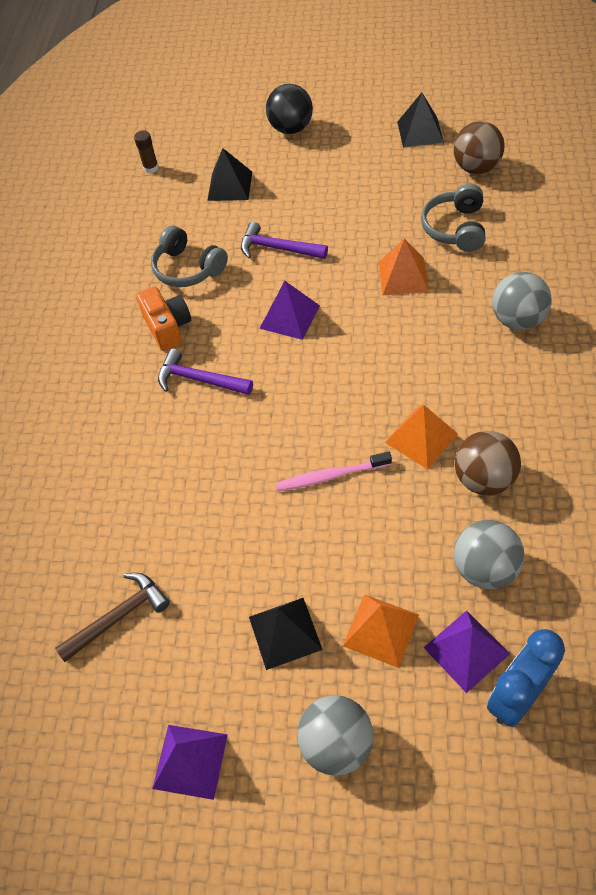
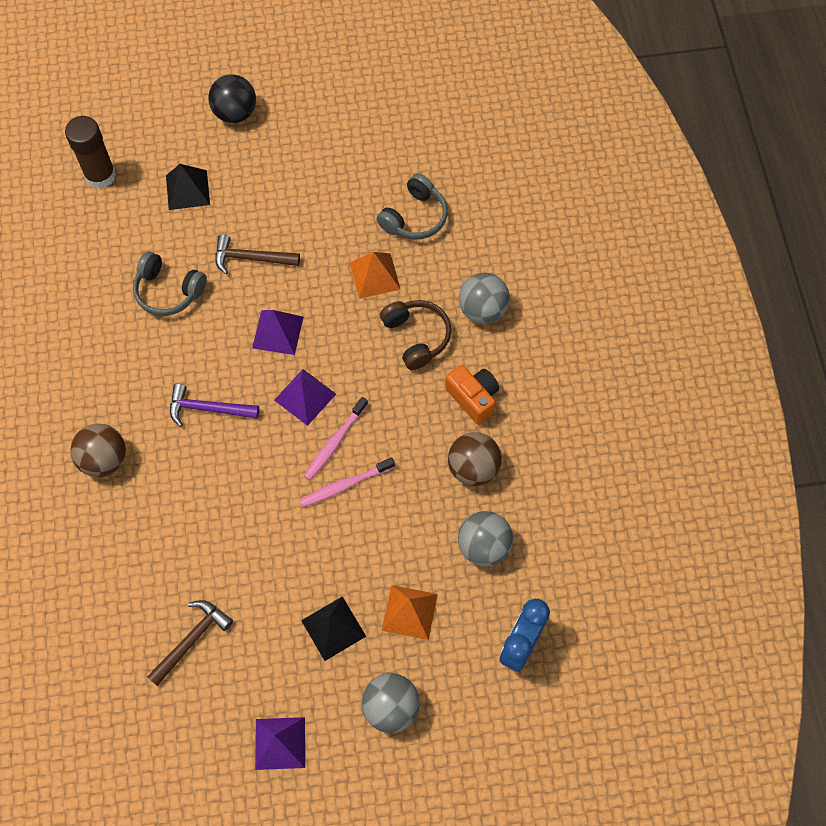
camera: 20 degrees left, 10 degrees up
brown glue stick [134,130,159,173] -> brown glue stick [65,116,116,189], size x1.97
orange camera [136,286,191,351] -> orange camera moved to [445,365,499,425]
purple hammer [241,221,328,259] -> brown hammer [215,234,300,274]
orange pyramid [385,405,458,470] -> none
black pyramid [397,93,444,148] -> none
grey headphones [421,184,486,252] -> grey headphones turned 135 degrees counterclockwise [377,173,448,239]
purple pyramid [423,611,510,693] -> purple pyramid moved to [274,369,336,426]
brown ball [453,121,504,174] -> brown ball moved to [71,424,126,477]
none -> pink toothbrush [304,397,368,480]
none -> brown headphones [380,300,451,370]

